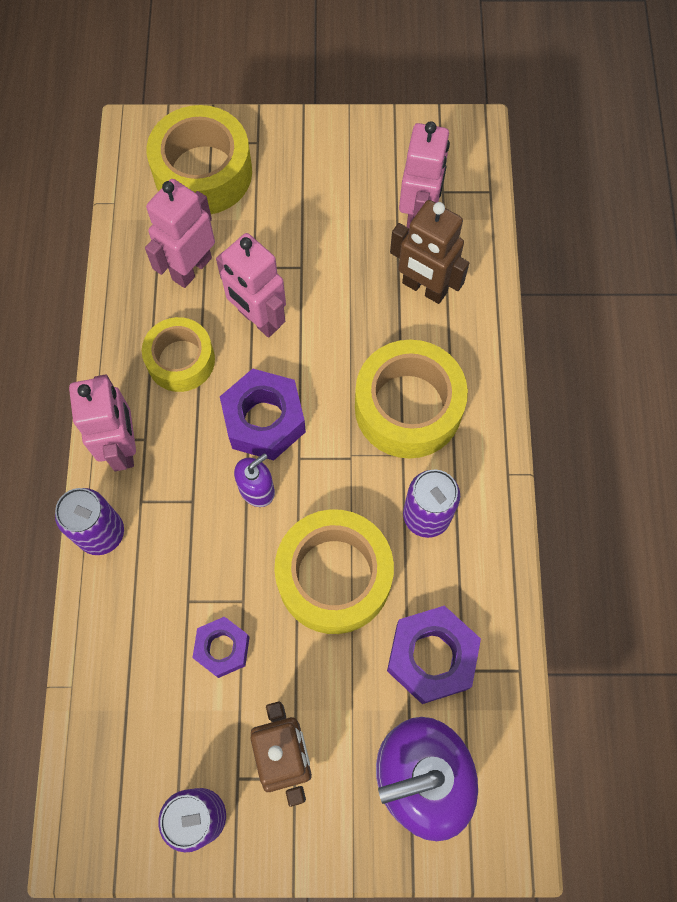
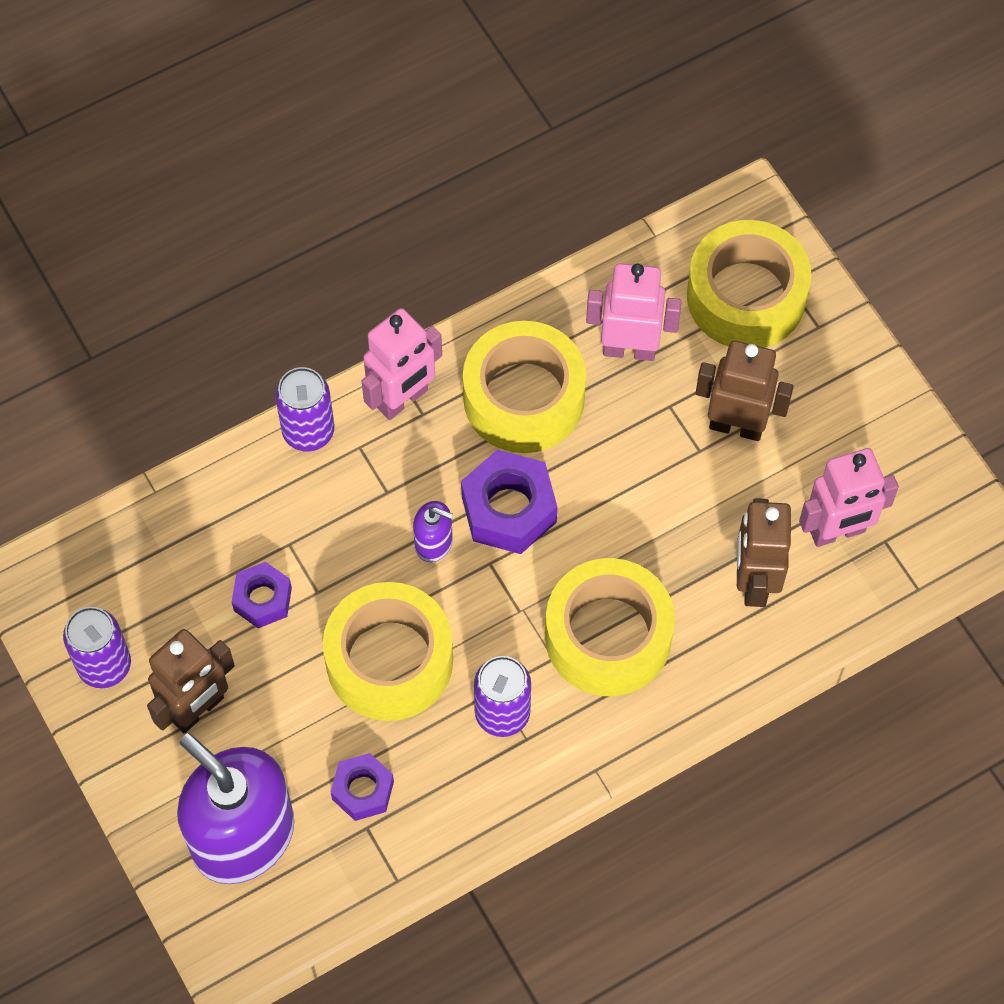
camera: 60 degrees right, 5 degrees down
yellow tape [142,317,215,392] -> yellow tape [463,321,586,453], size x1.56
pink robot [216,233,286,338] -> none
purple nut [387,605,481,704] -> purple nut [331,753,394,821], size x0.62
none -> brown robot [696,341,794,441]

